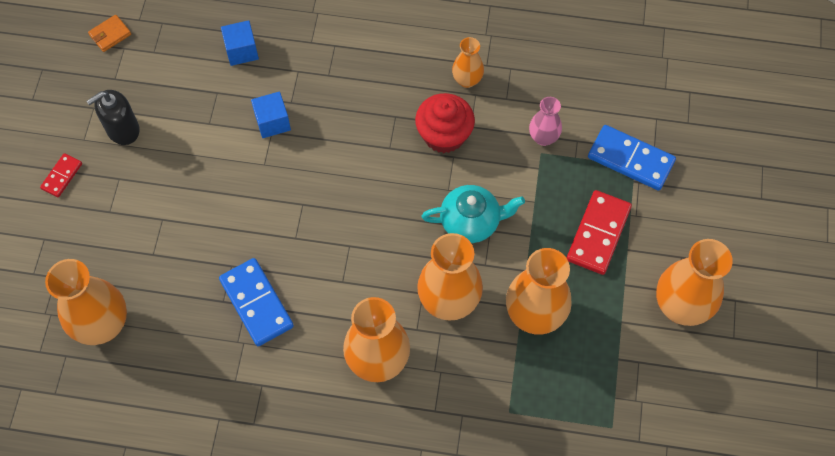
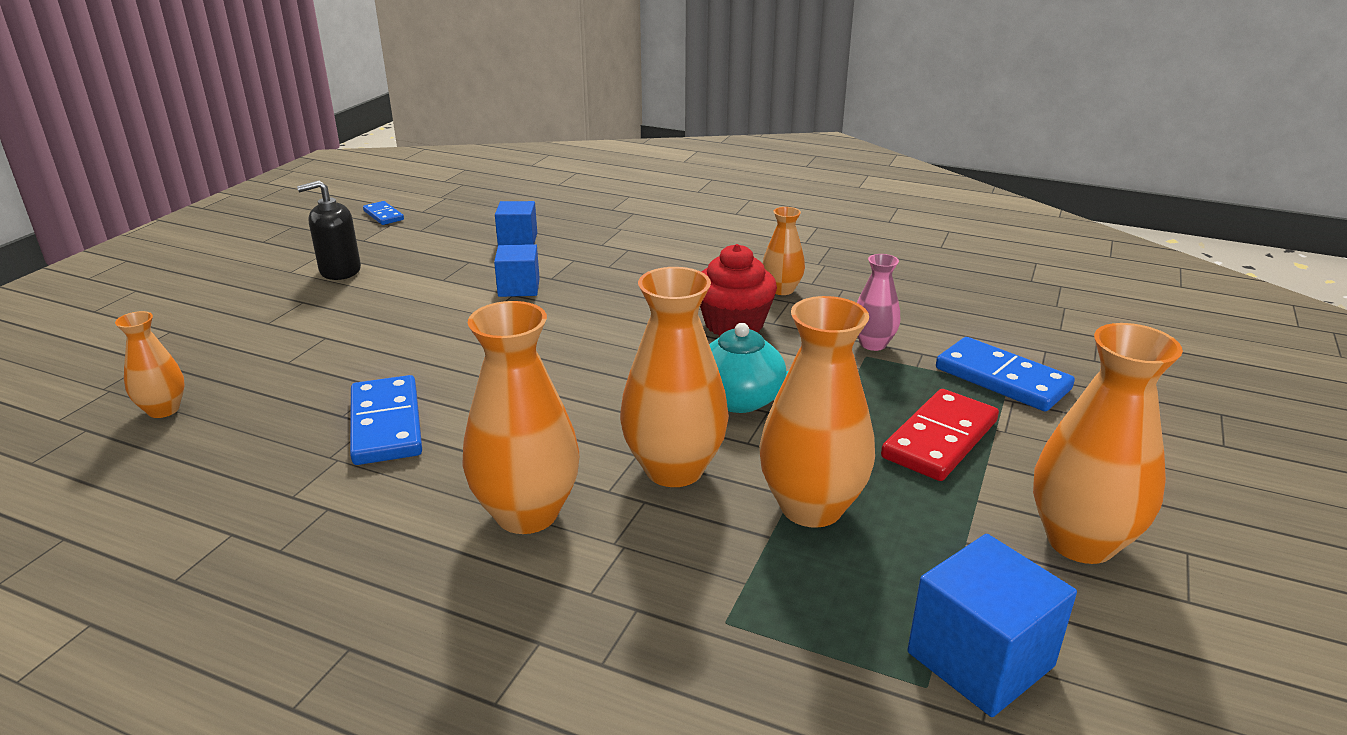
camera: 15 degrees right, 35 degrees down
red domino [40,153,82,197] -> none
orange vase [45,259,127,345] -> orange vase [115,311,185,418], size x0.54
orange wallet [88,15,131,52] -> blue domino [363,201,404,225]
none -> blue cube [907,534,1077,717]

